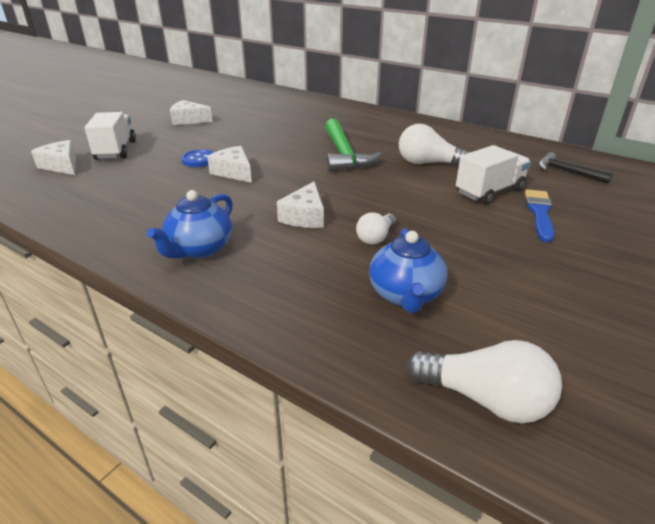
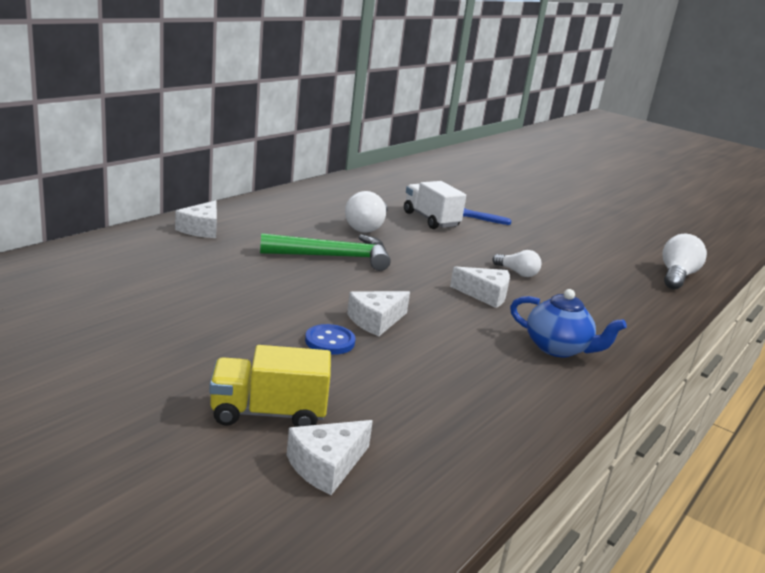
camera: 90 degrees left, 10 degrees down
white truck [84,112,136,160] -> yellow truck [209,345,331,427]
white cheese [170,100,213,125] -> white cheese moved to [175,200,217,238]
blue teapot [369,228,448,313] -> none
black hammer [539,152,613,184] -> none

